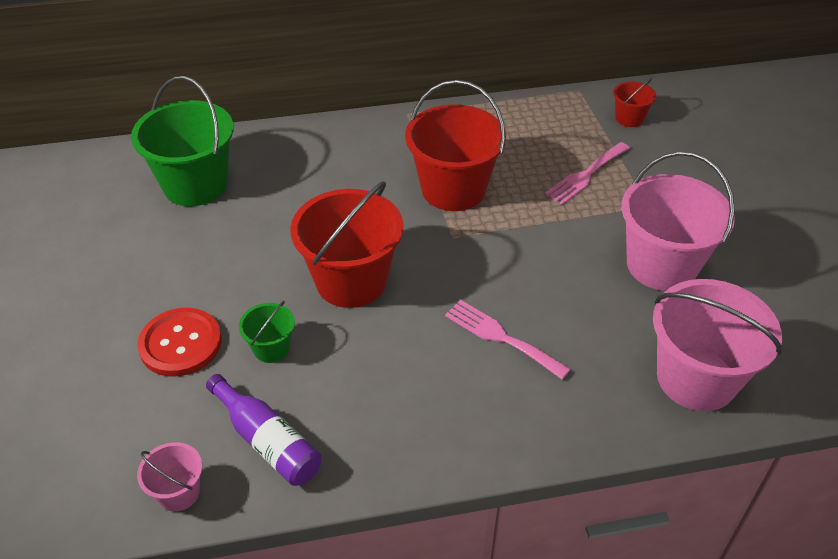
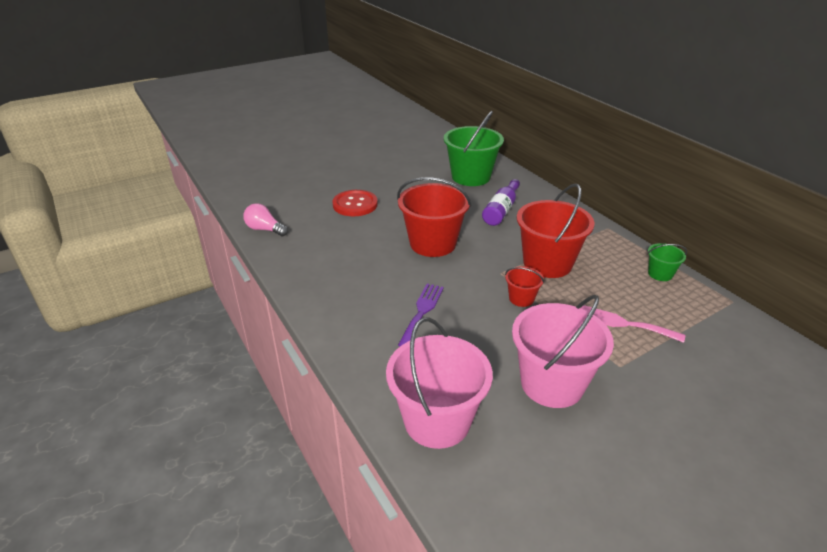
camera: 70 degrees right, 10 degrees down
pink bucket [137,442,202,512] -> pink light bulb [243,203,288,236]
purple bottle [206,374,322,486] -> purple bottle moved to [482,179,520,226]
green bucket [239,301,295,363] -> green bucket moved to [648,243,687,281]
pink fork [445,300,571,380] -> purple fork [398,284,444,346]
red bucket [613,77,656,127] -> red bucket moved to [505,266,544,307]

